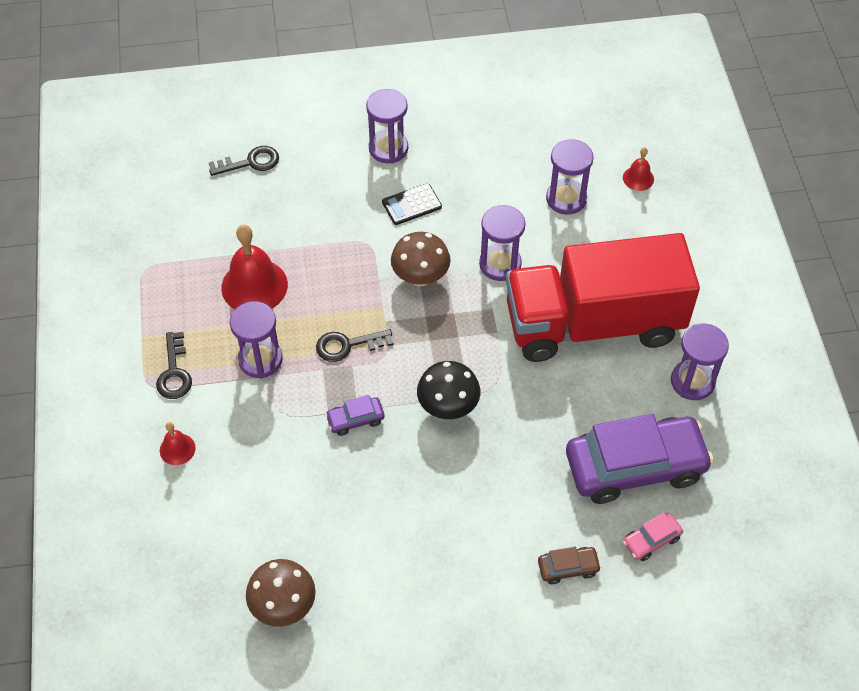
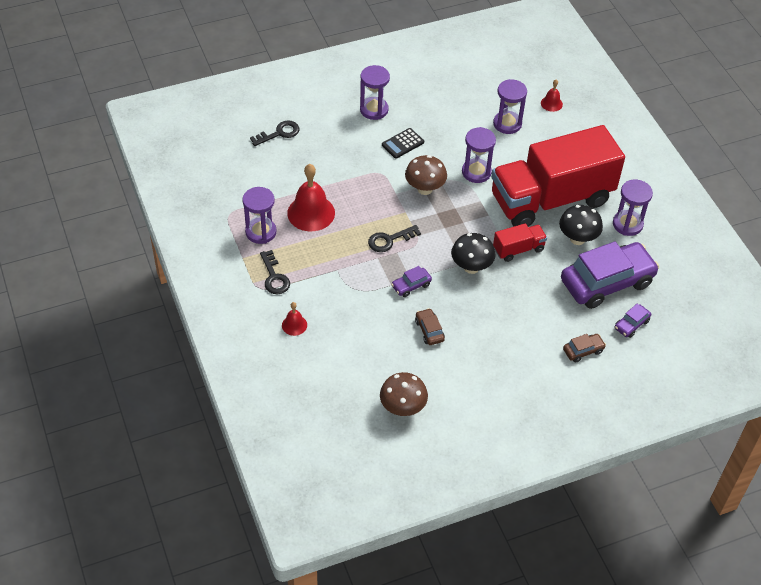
camera: 15 degrees left, 5 degrees down
purple hourglass [230,301,283,379] -> purple hourglass moved to [242,187,277,244]
pink car [623,513,683,561] -> purple car [615,304,651,338]
none -> brown car [415,308,445,345]
none -> red truck [493,223,547,262]
none -> black mushroom [559,205,603,245]

